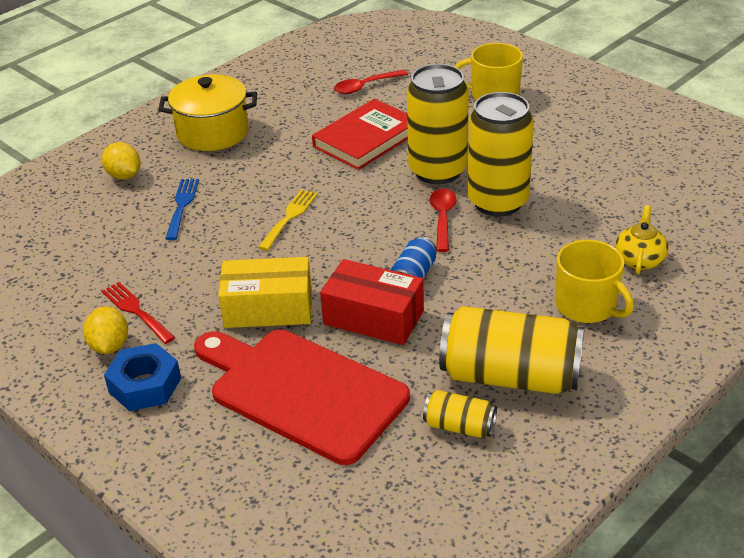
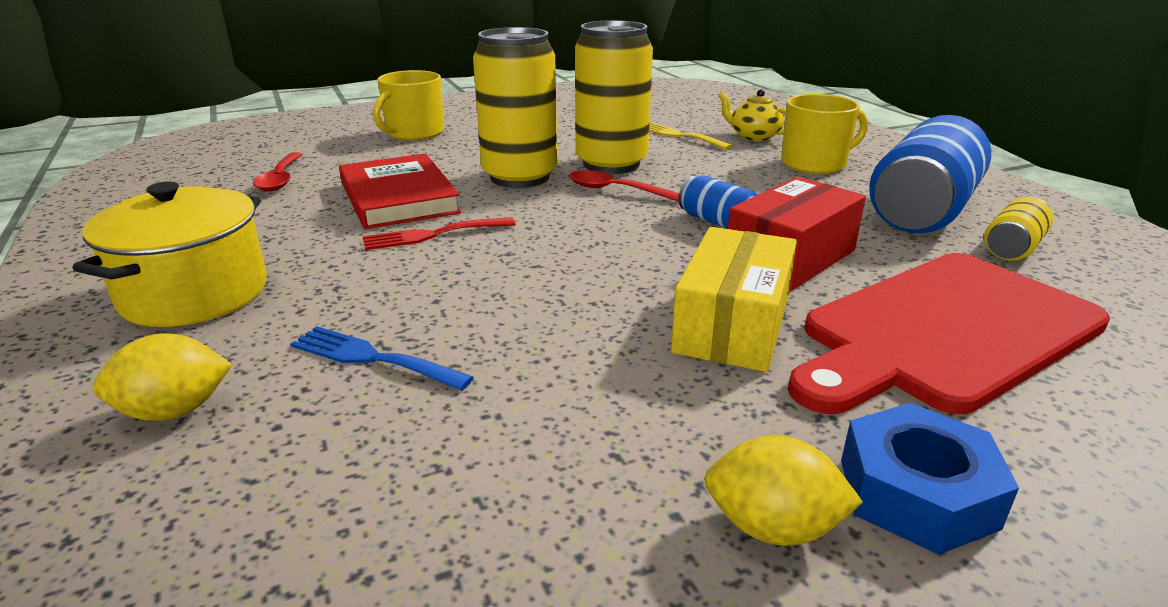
camera: 70 degrees left, 10 degrees down
red fork [102,282,175,344] -> red fork moved to [363,217,516,250]
yellow fork [258,189,318,251] -> yellow fork moved to [649,122,733,150]
yellow can [439,306,584,394] -> blue can [869,115,991,233]

